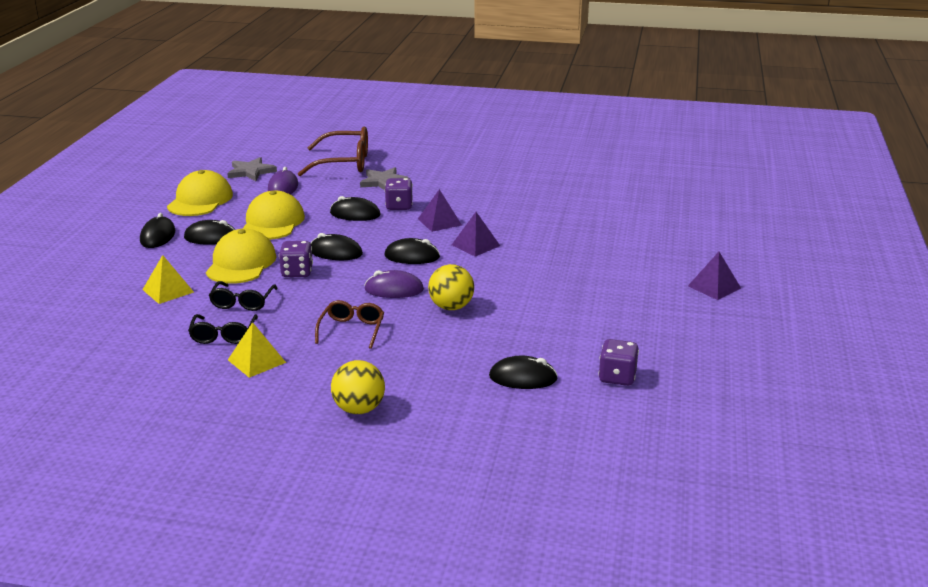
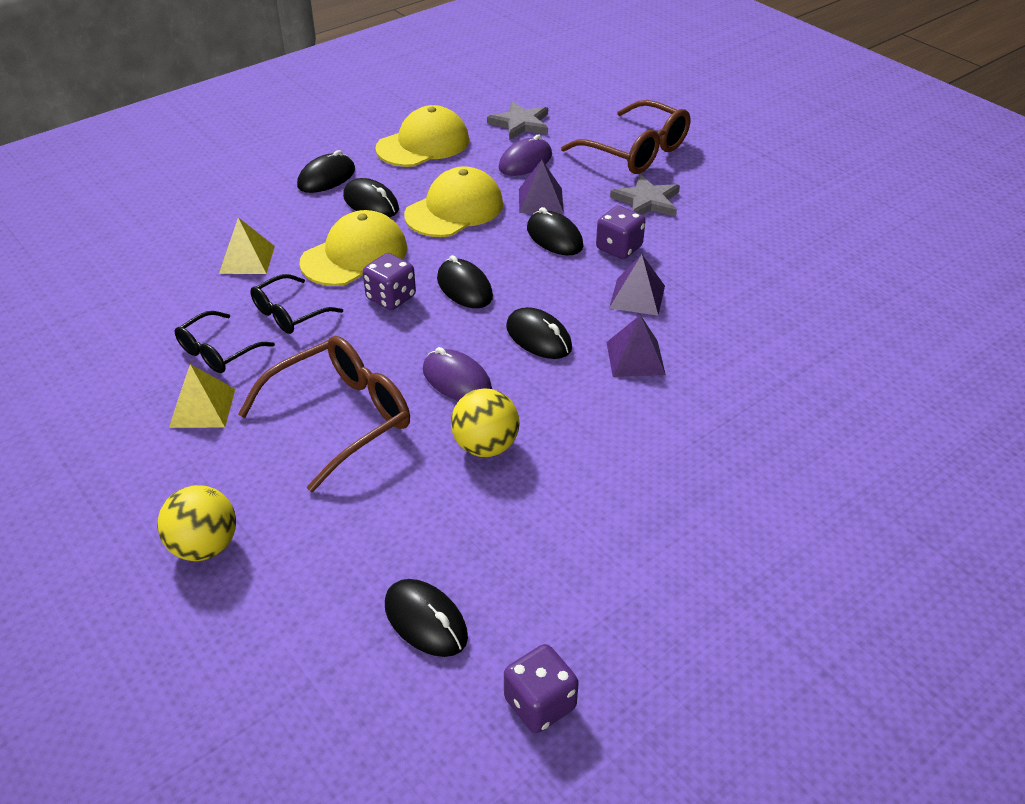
camera: 40 degrees right, 15 degrees up
brown glasses [315,300,384,349] -> brown glasses [238,336,410,492], size x1.71
purple pyramid [688,252,741,300] -> purple pyramid moved to [519,160,564,213]

